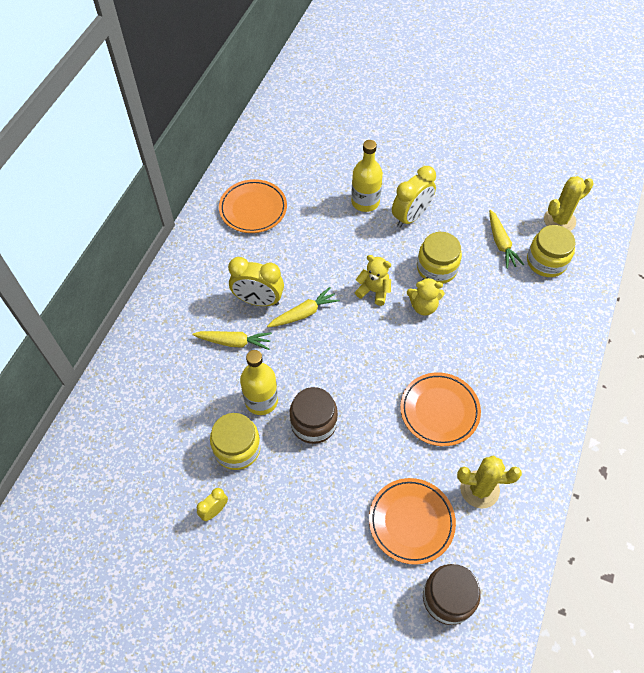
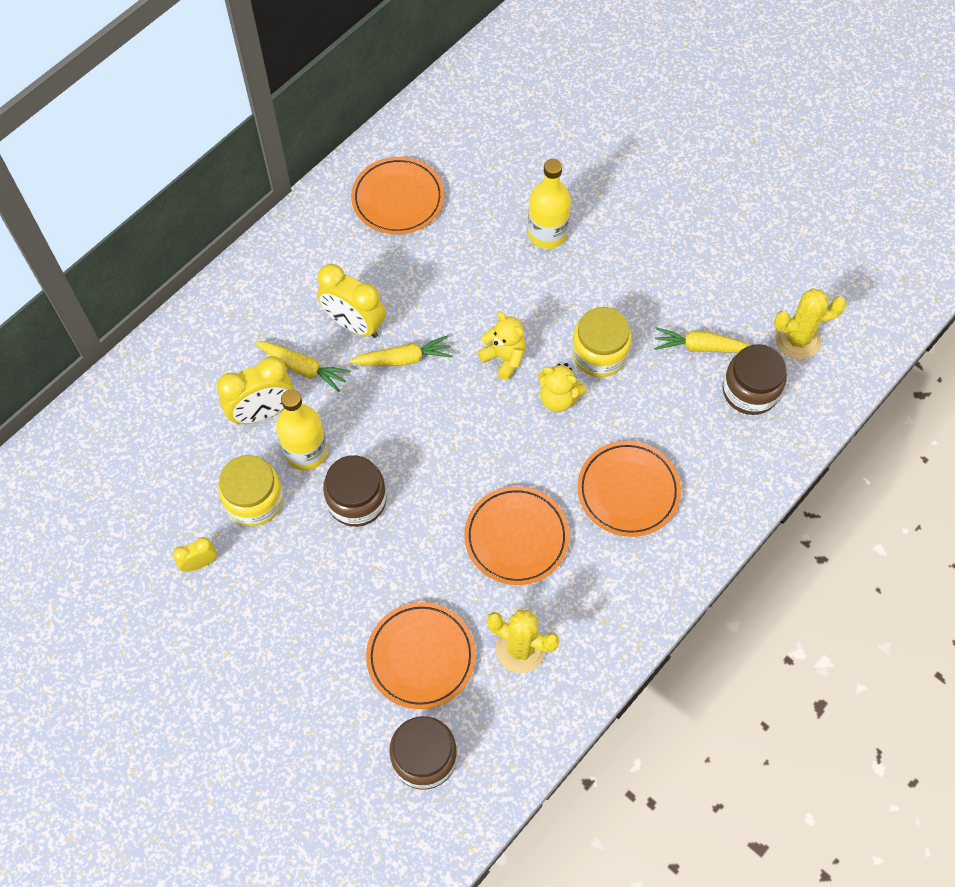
camera: 20 degrees right, 5 degrees up
yellow clock [392,166,436,228] -> yellow clock moved to [217,356,294,424]
yellow carrot [489,210,524,269] -> yellow carrot turned 90 degrees clockwise [654,327,751,353]
yellow jar [527,225,576,277] -> brown jar [723,344,787,415]
none -> orange plate [577,441,681,537]

